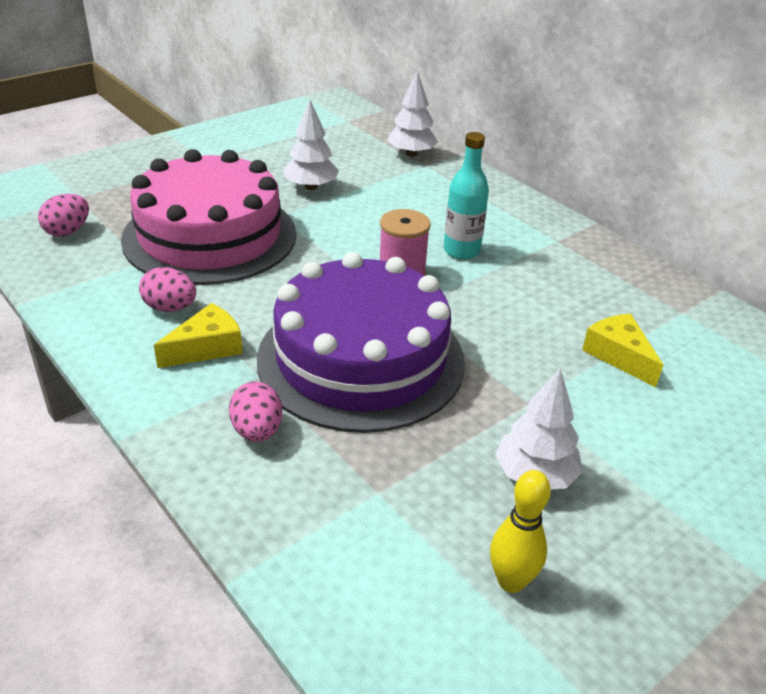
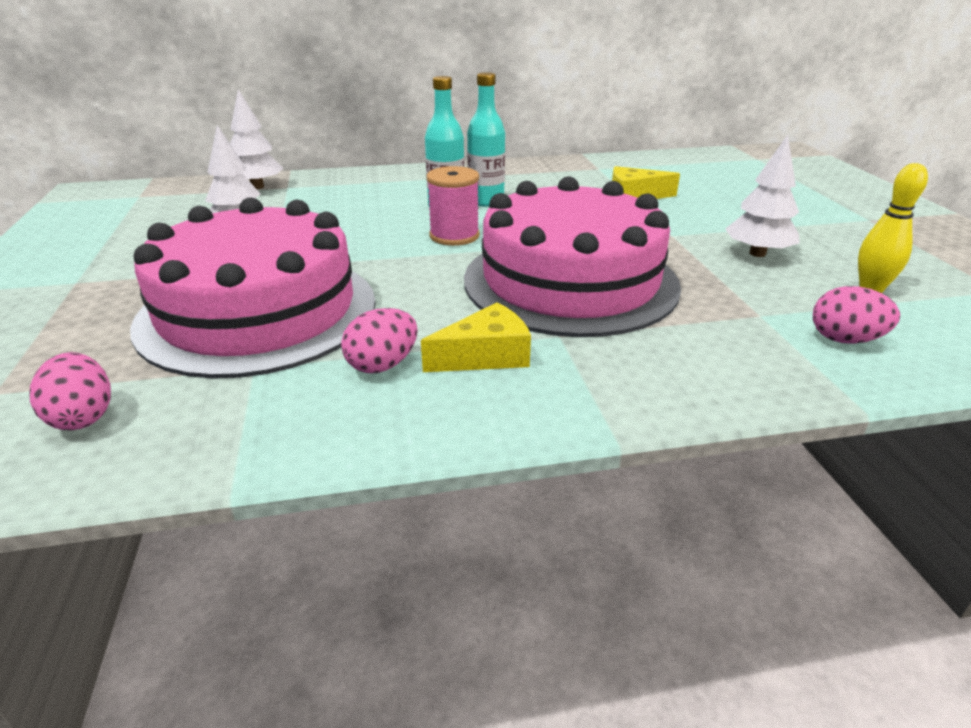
camera: 60 degrees left, 5 degrees down
yellow cheese [154,303,243,368] -> yellow cheese turned 75 degrees clockwise [421,302,531,372]
pink egg [229,382,282,442] -> pink egg moved to [813,286,900,344]
purple cake [257,252,465,433] -> pink cake [464,176,681,337]
none -> turquoise bottle [467,72,505,207]

